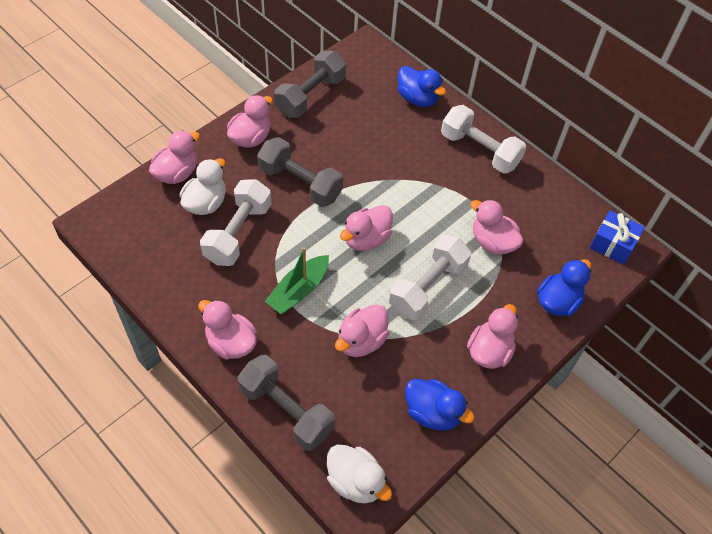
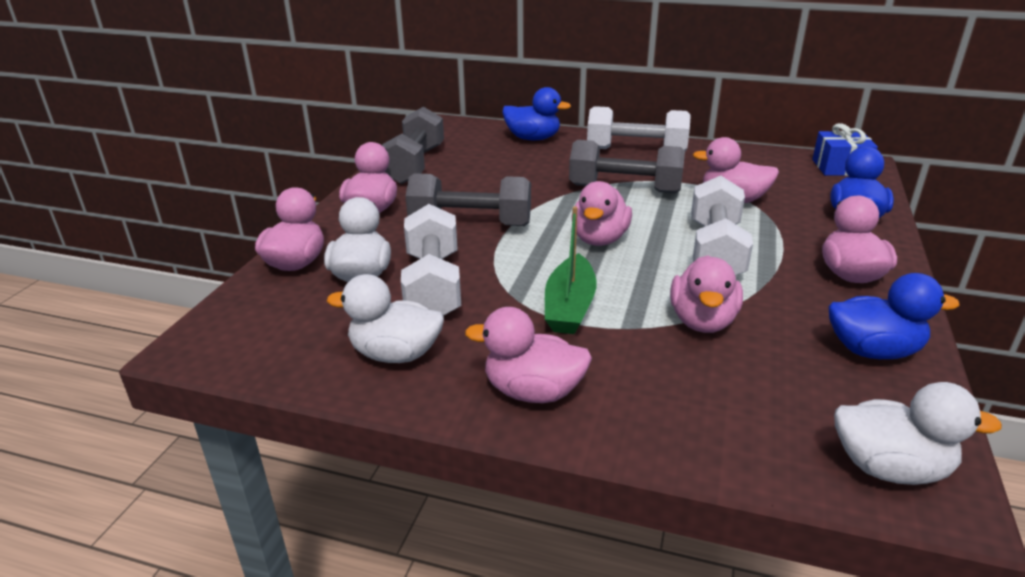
camera: 25 degrees left, 25 degrees down
grey dumbbell [237,355,335,451] -> grey dumbbell moved to [569,140,685,193]
none -> white duck [327,274,444,363]

